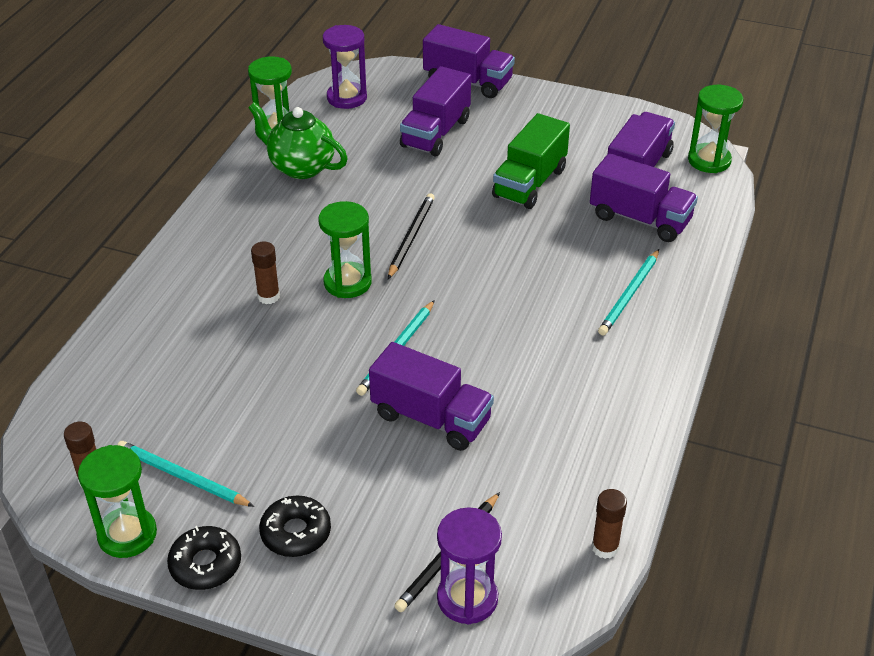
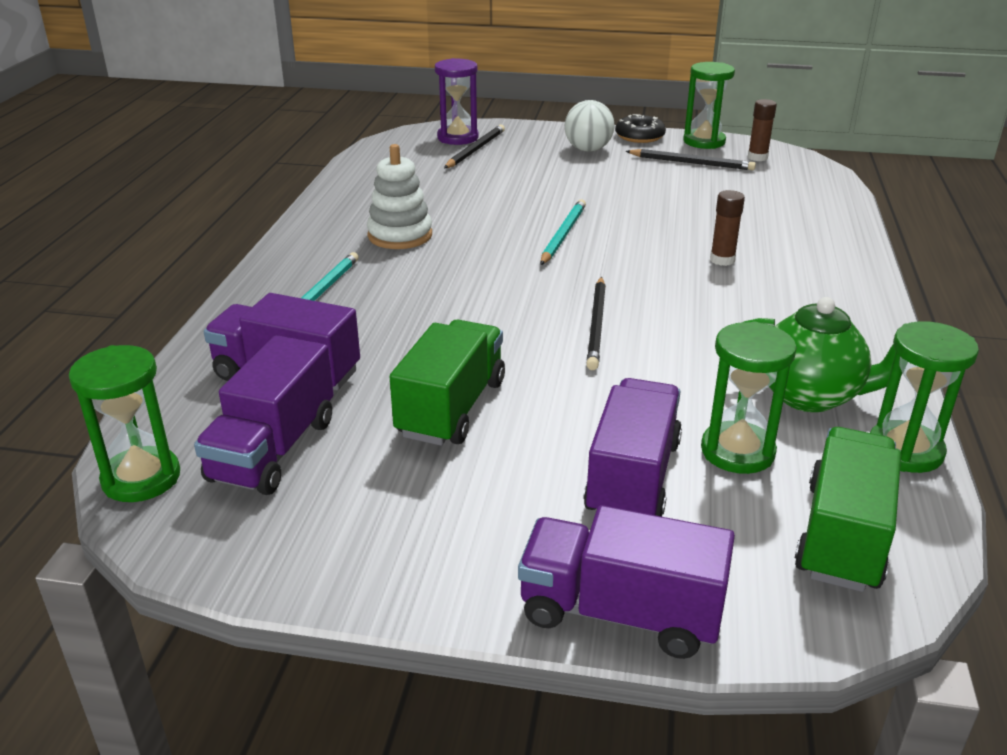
camera: 170 degrees right, 10 degrees down
turquoise pencil [117,441,254,507] -> black pencil [626,149,756,170]
black donut [259,496,331,557] -> white ball [565,100,615,152]
green hourglass [319,201,372,298] -> green hourglass moved to [701,322,797,474]
purple hourglass [323,25,367,109] -> green truck [795,427,901,592]
purple truck [369,342,494,451] -> none
brown glue stick [592,489,627,559] -> none
none -> white stacking toy [367,144,432,249]

